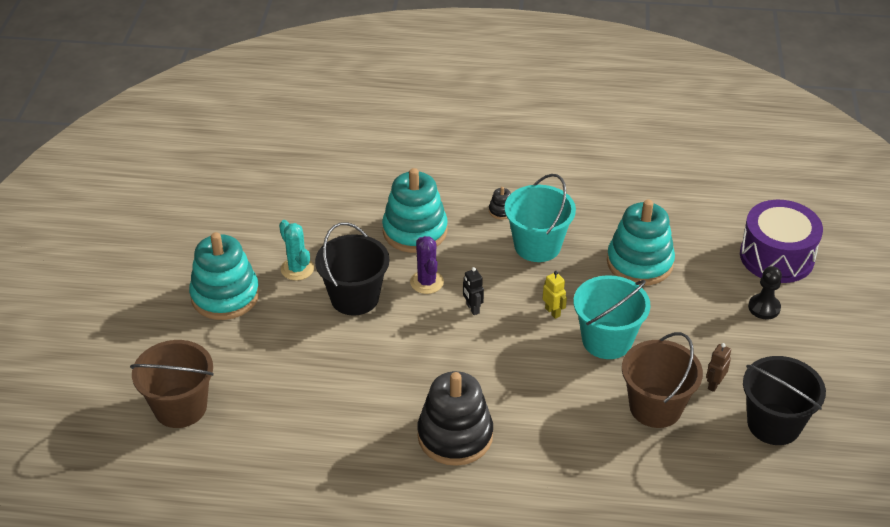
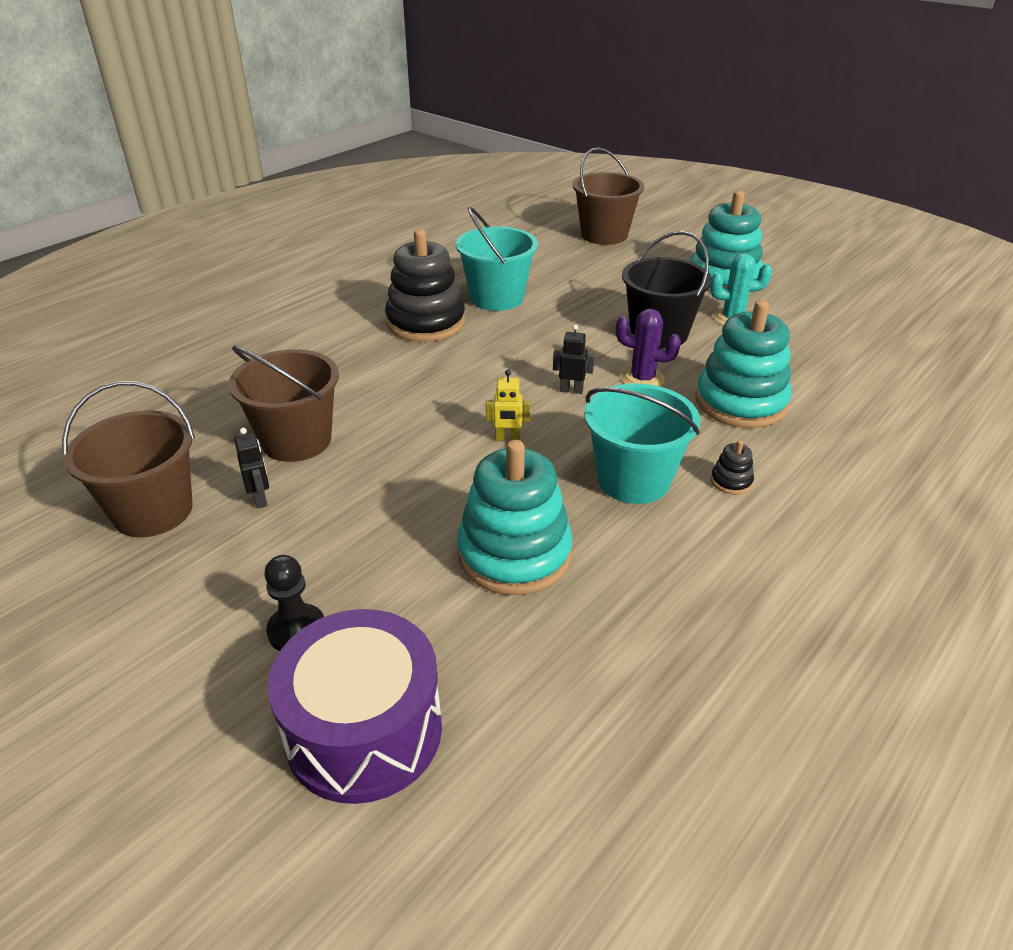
camera: 125 degrees right, 5 degrees down
turquoise bucket [574,275,650,359] -> turquoise bucket moved to [456,207,538,311]
brown robot [706,343,731,392] -> black robot [234,428,269,508]
black bucket [743,356,826,445] -> brown bucket [62,381,195,537]

